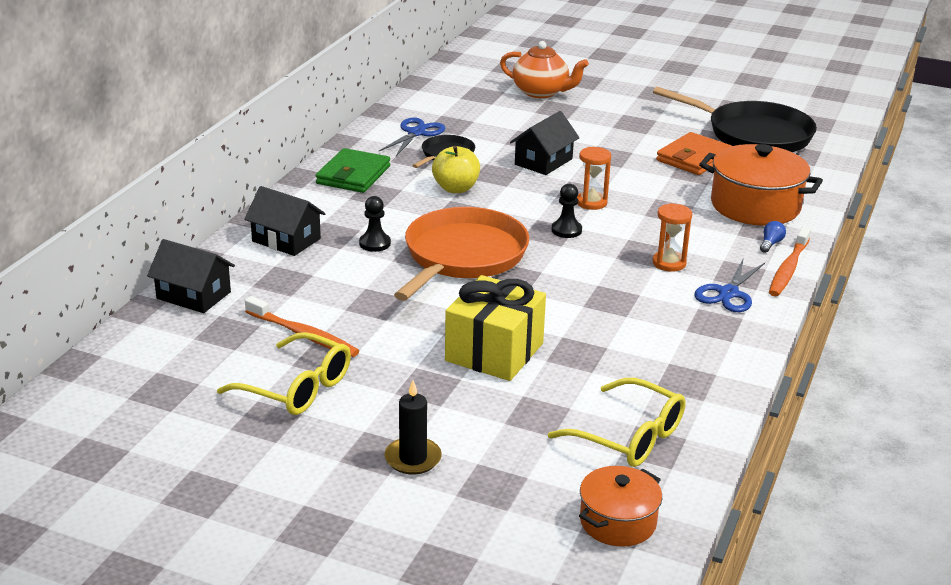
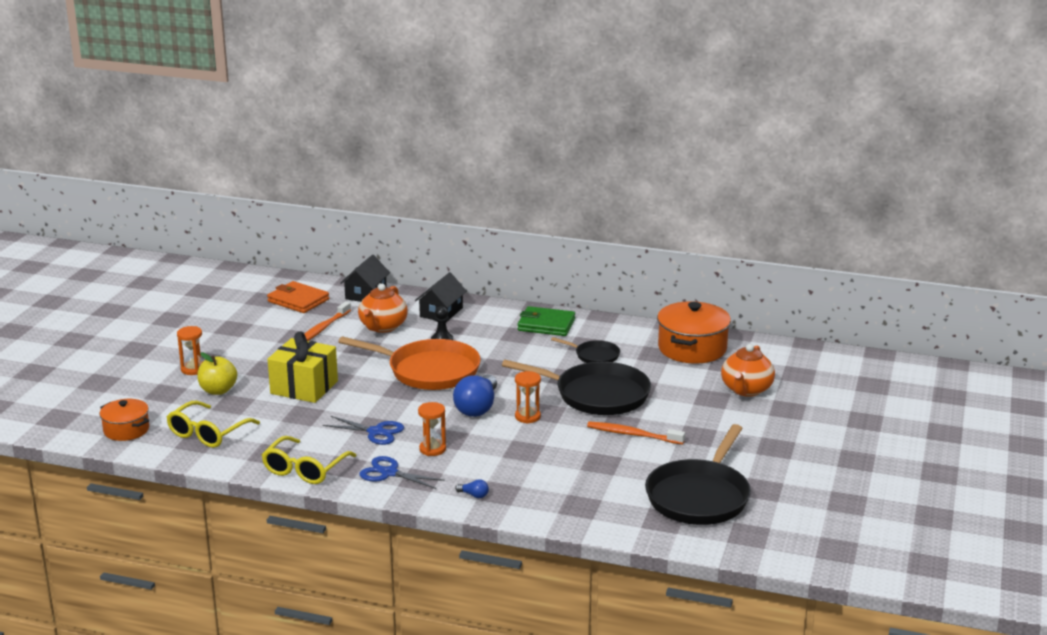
camera: 85 degrees right, 5 degrees down
yellow glasses [217,332,351,415] -> yellow glasses moved to [262,436,356,484]
blue scissors [378,118,445,156] -> blue scissors moved to [323,416,404,445]
black candle [385,380,442,475] -> orange hourglass [177,326,202,375]
yellow apple [432,146,480,193] -> yellow apple moved to [197,353,237,395]
black house [510,111,580,175] -> black pan [502,360,651,415]
black pawn [551,184,582,238] -> blue light bulb [453,374,497,417]
orange wallet [656,132,732,175] -> orange wallet moved to [267,281,329,313]
orange pot [699,144,823,226] -> orange pot moved to [657,301,731,364]
orange toothbrush [769,226,811,296] -> orange toothbrush moved to [587,421,685,445]
none -> orange teapot [358,284,408,333]

